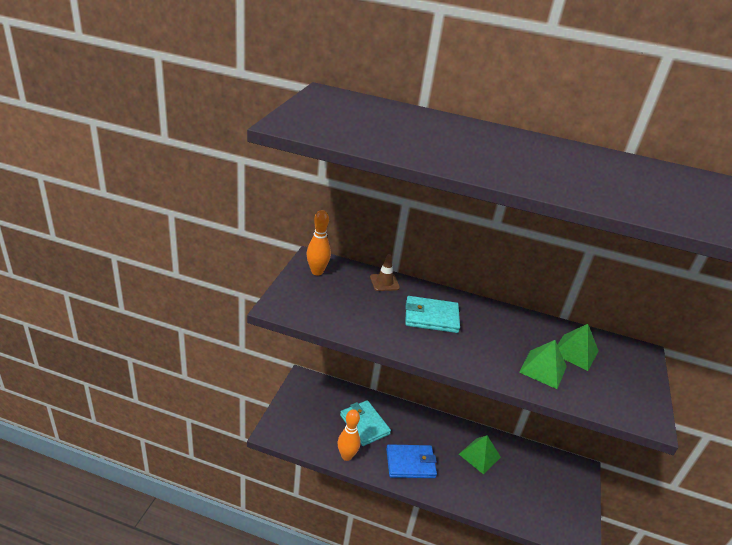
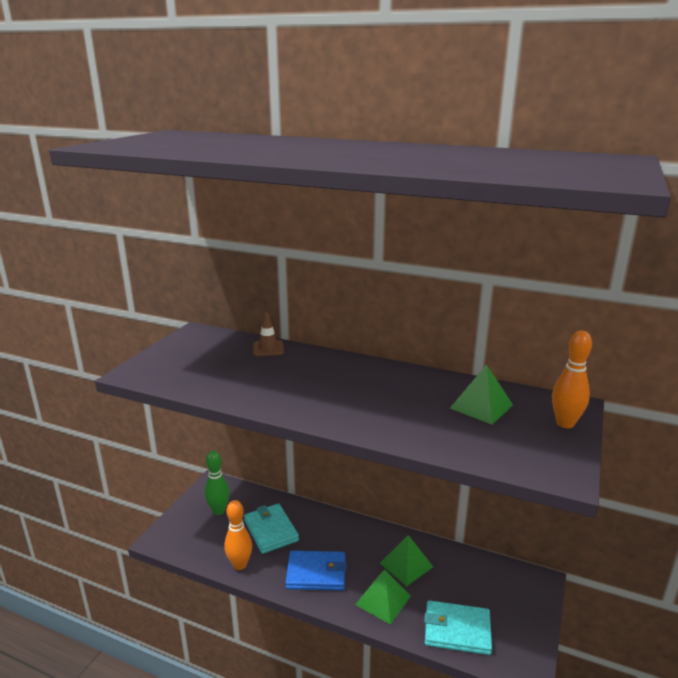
camera: 10 degrees right, 10 degrees down
orange bowling pin [307,210,331,275] -> orange bowling pin moved to [552,330,592,428]
turquoise wallet [405,296,460,333] -> turquoise wallet moved to [424,600,492,655]
green pyramid [519,340,567,389] -> green pyramid moved to [355,569,411,625]
none -> green bowling pin [205,451,230,515]

